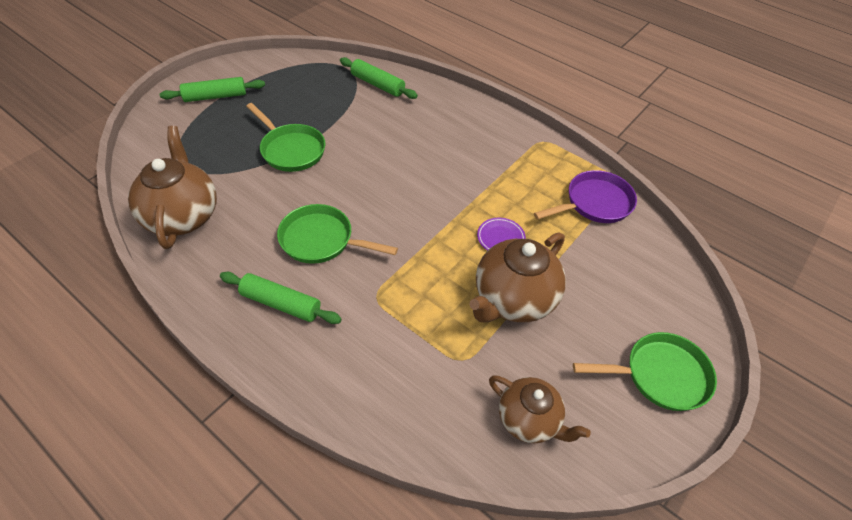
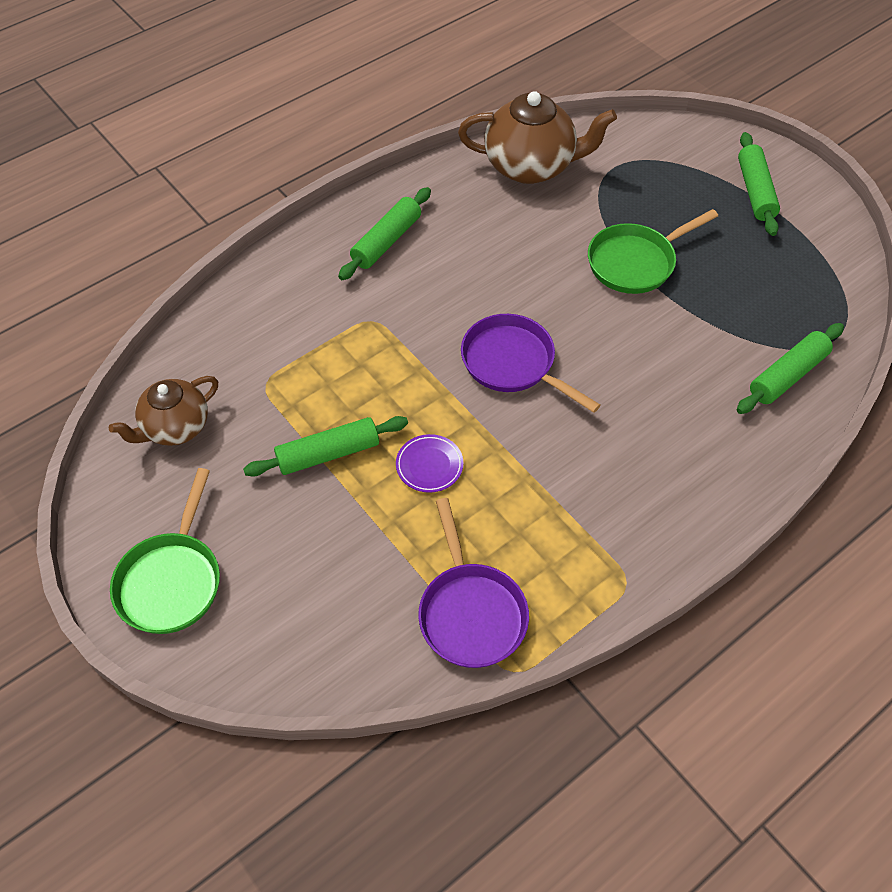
camera: 105 degrees right, 5 degrees up
green pan [277,204,398,264] -> none
brown teapot [469,232,566,322] -> green rolling pin [243,416,408,477]
none -> purple pan [461,314,601,413]

